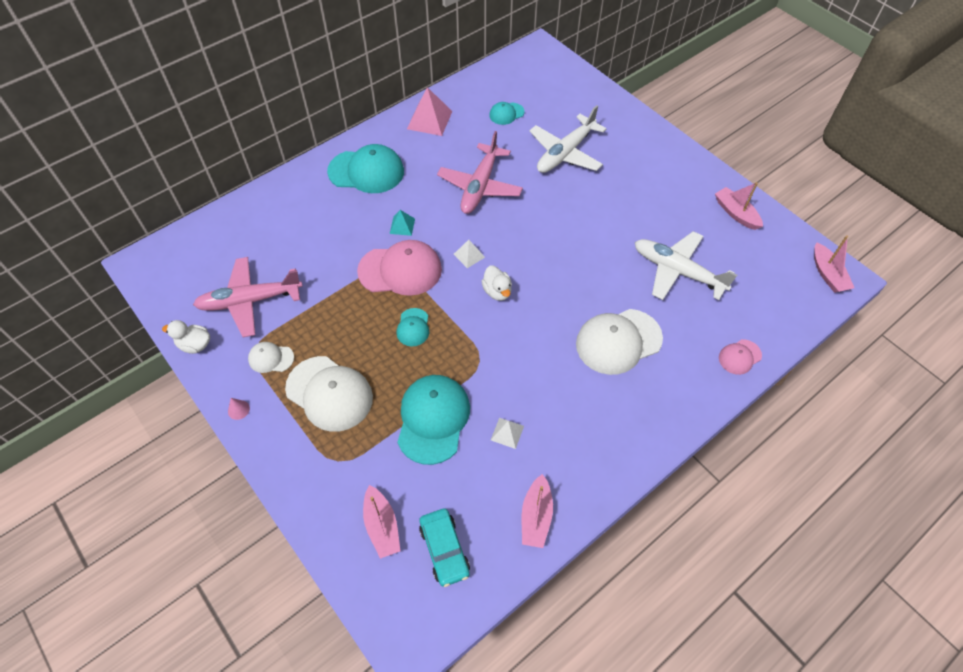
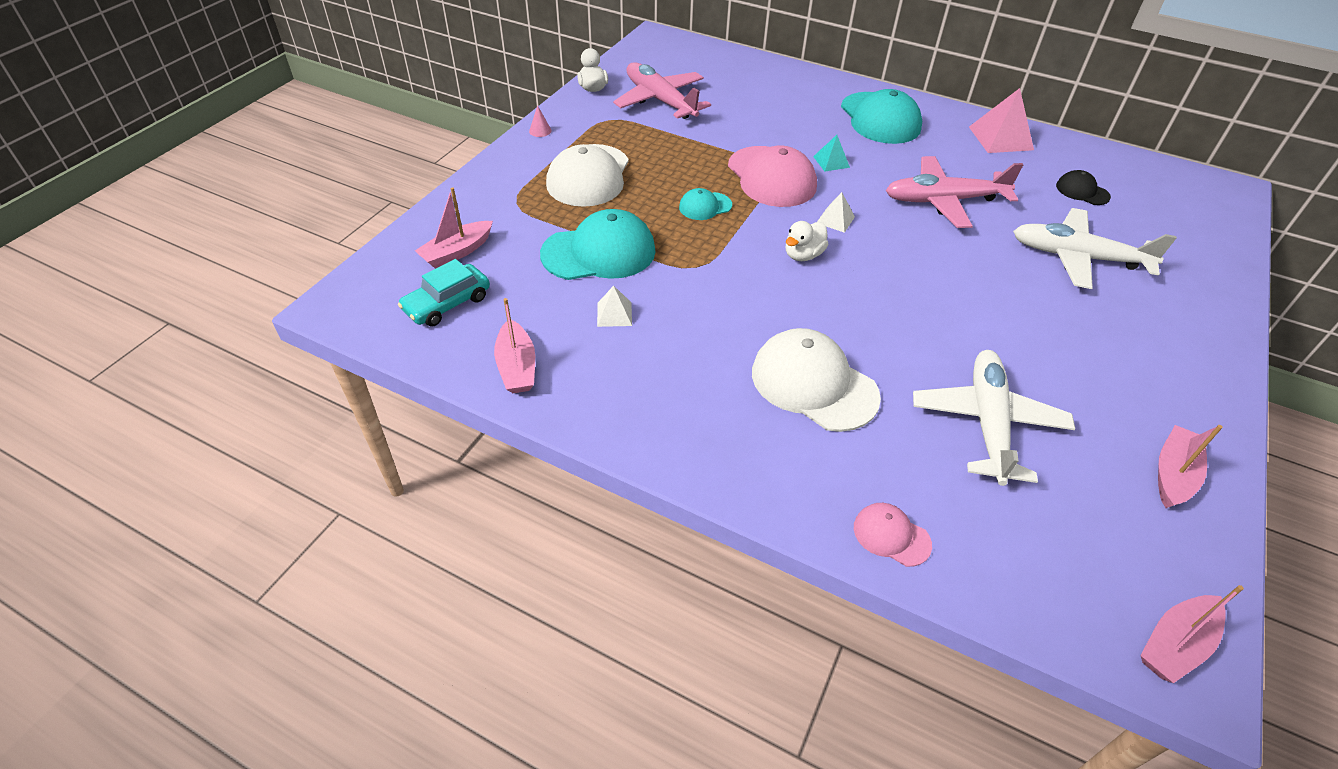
camera: 65 degrees right, 10 degrees down
white cap [248,342,294,373] -> none
turquoise cap [489,102,525,125] -> black cap [1056,170,1111,205]
pink boat [522,474,553,548] -> pink boat turned 90 degrees counterclockwise [494,298,535,393]

